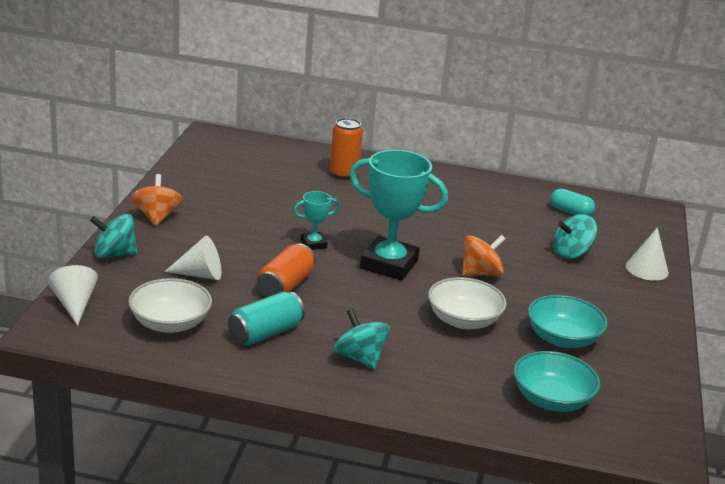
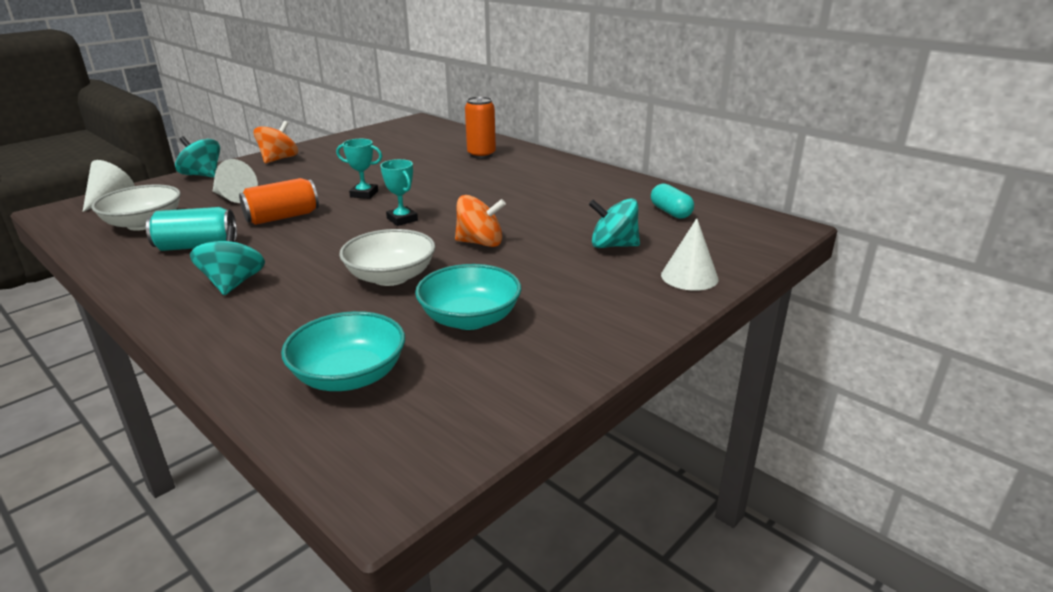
camera: 35 degrees right, 0 degrees up
turquoise trophy [349,150,448,280] -> turquoise trophy [380,159,418,226], size x0.47

